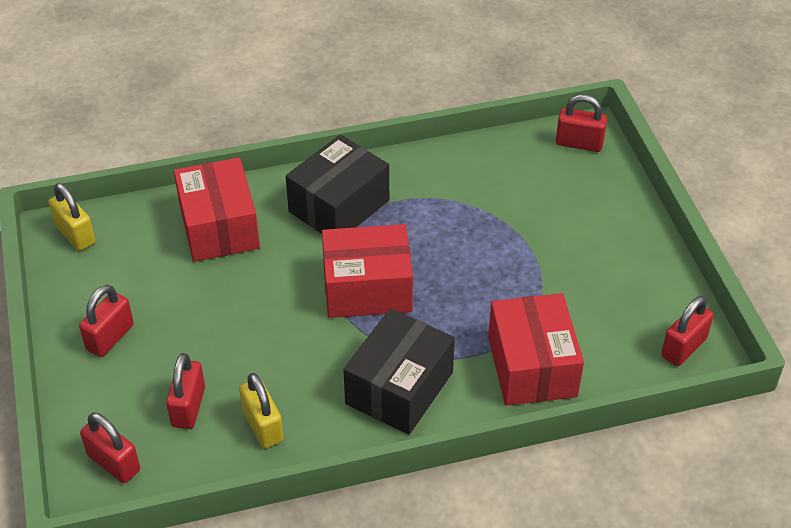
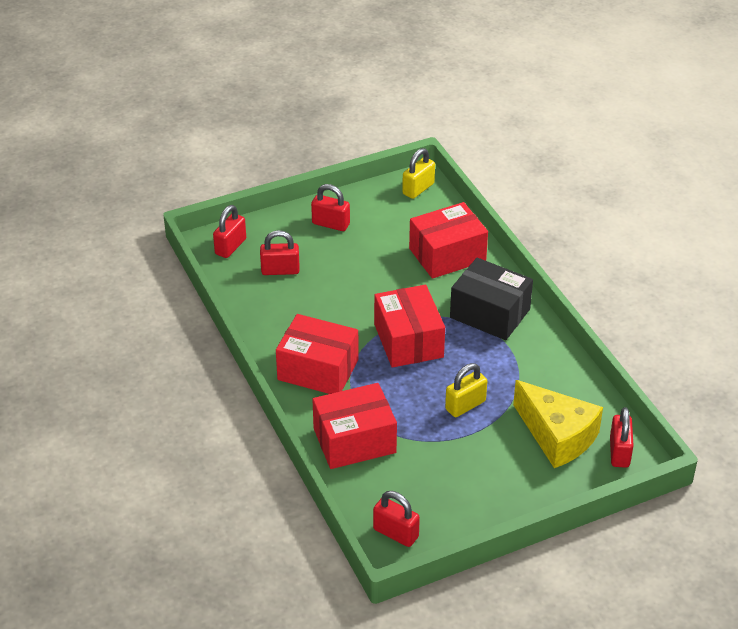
camera: 80 degrees right, 5 degrees down
yellow padlock [239,373,284,448] -> yellow padlock moved to [445,363,487,417]
black box [343,308,455,435] -> red box [276,314,359,394]
none -> yellow cheese [513,380,603,468]

